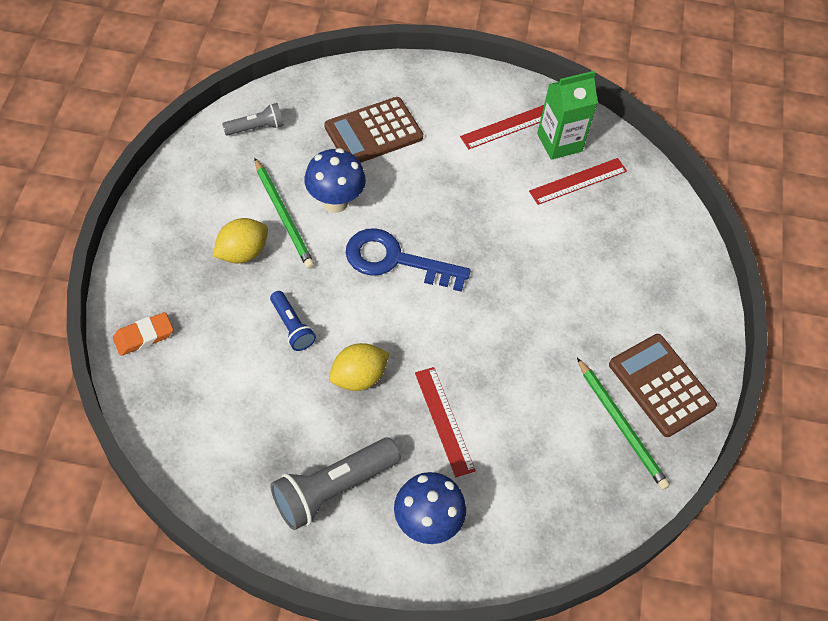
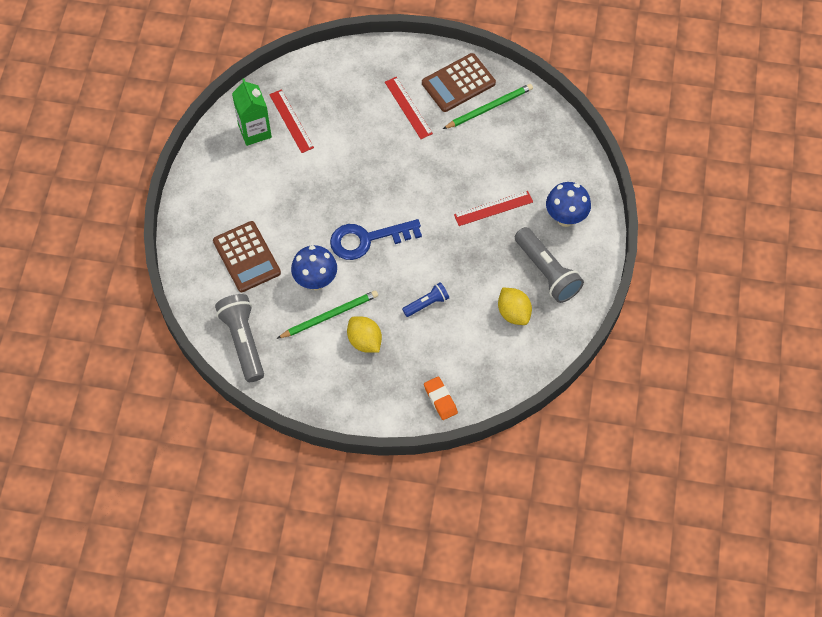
camera: 85 degrees left, 5 degrees up
grey flashlight [222,103,284,136] -> grey flashlight [215,294,264,382], size x1.81
yellow lemon [329,343,389,391] -> yellow lemon moved to [498,287,532,325]
blue key [346,228,471,292] -> blue key turned 60 degrees clockwise [330,219,422,260]
red ruler [460,105,544,149] -> red ruler moved to [385,77,433,139]

